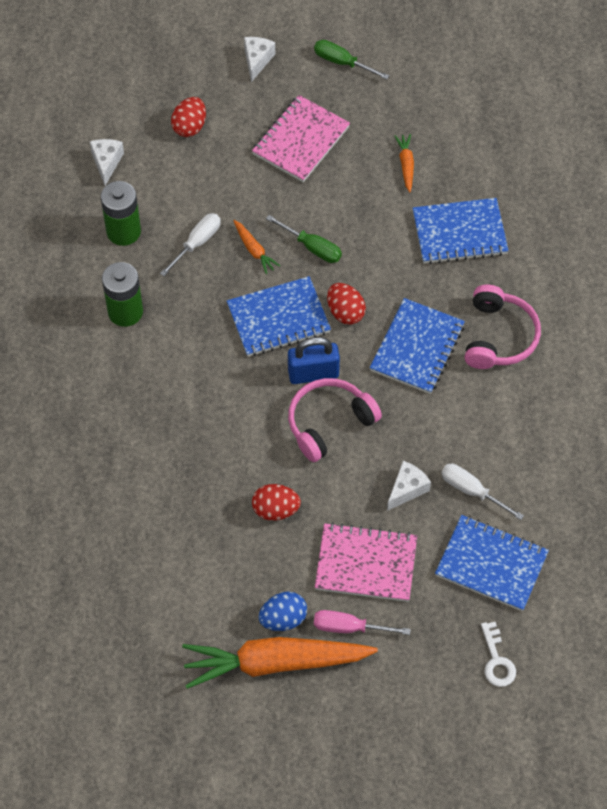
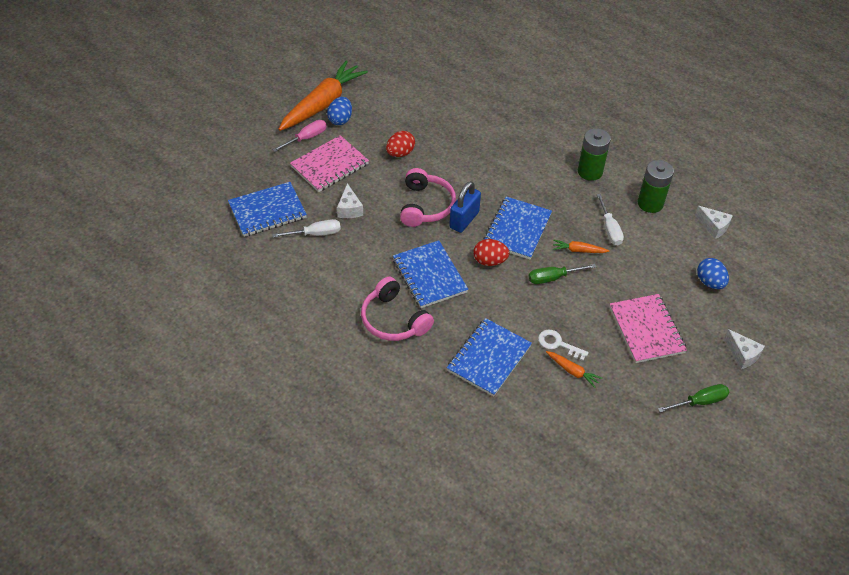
camera: 130 degrees right, 10 degrees down
red egg [171,97,206,137] -> blue egg [697,258,729,289]
white key [481,622,516,687] -> white key moved to [538,329,589,361]

